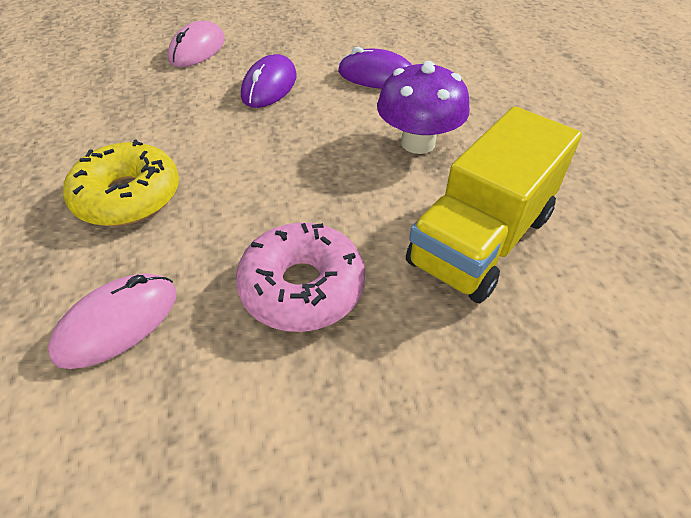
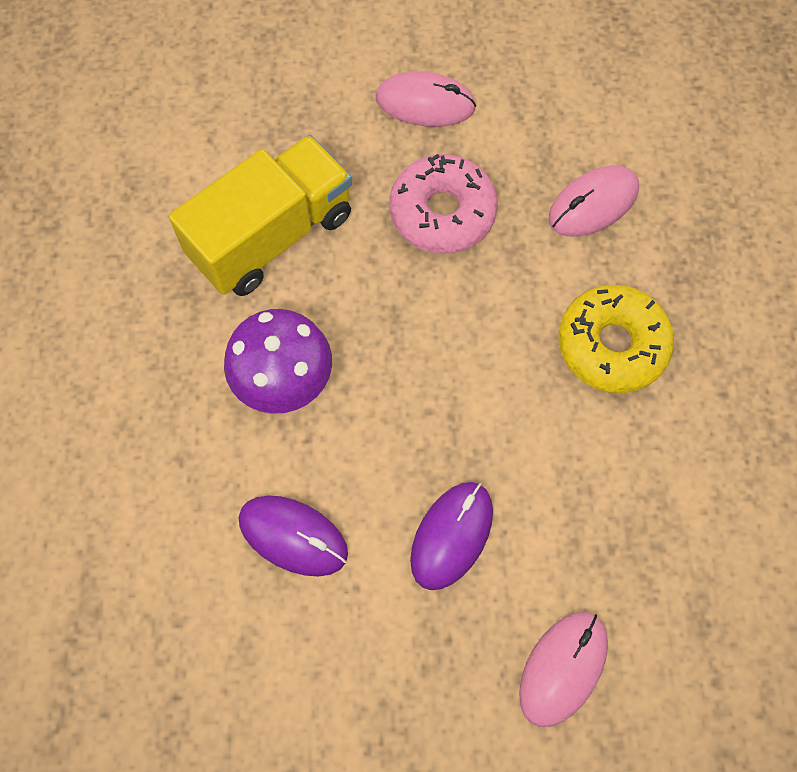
camera: 170 degrees left, 20 degrees up
none -> pink mouse [376,71,476,127]

